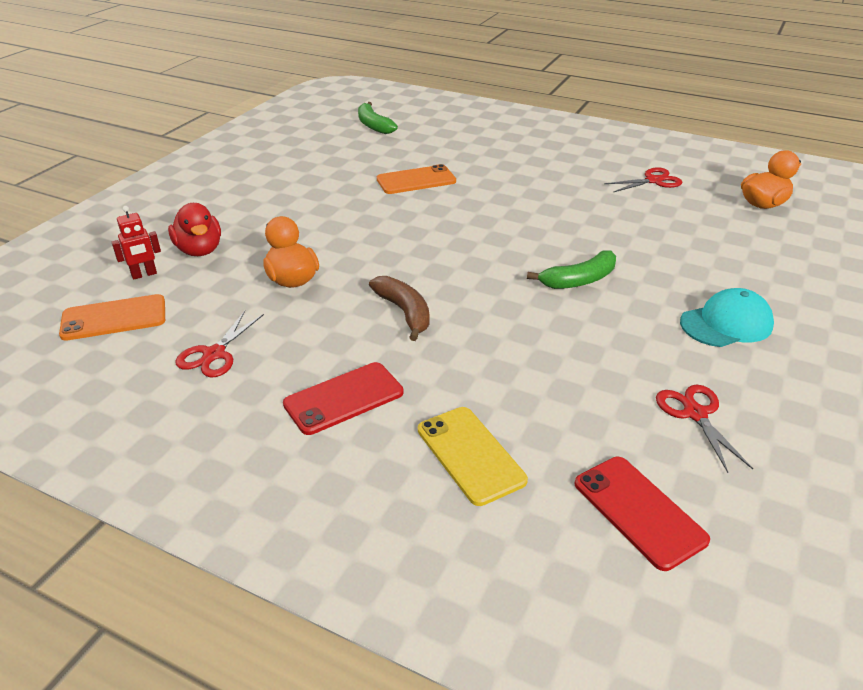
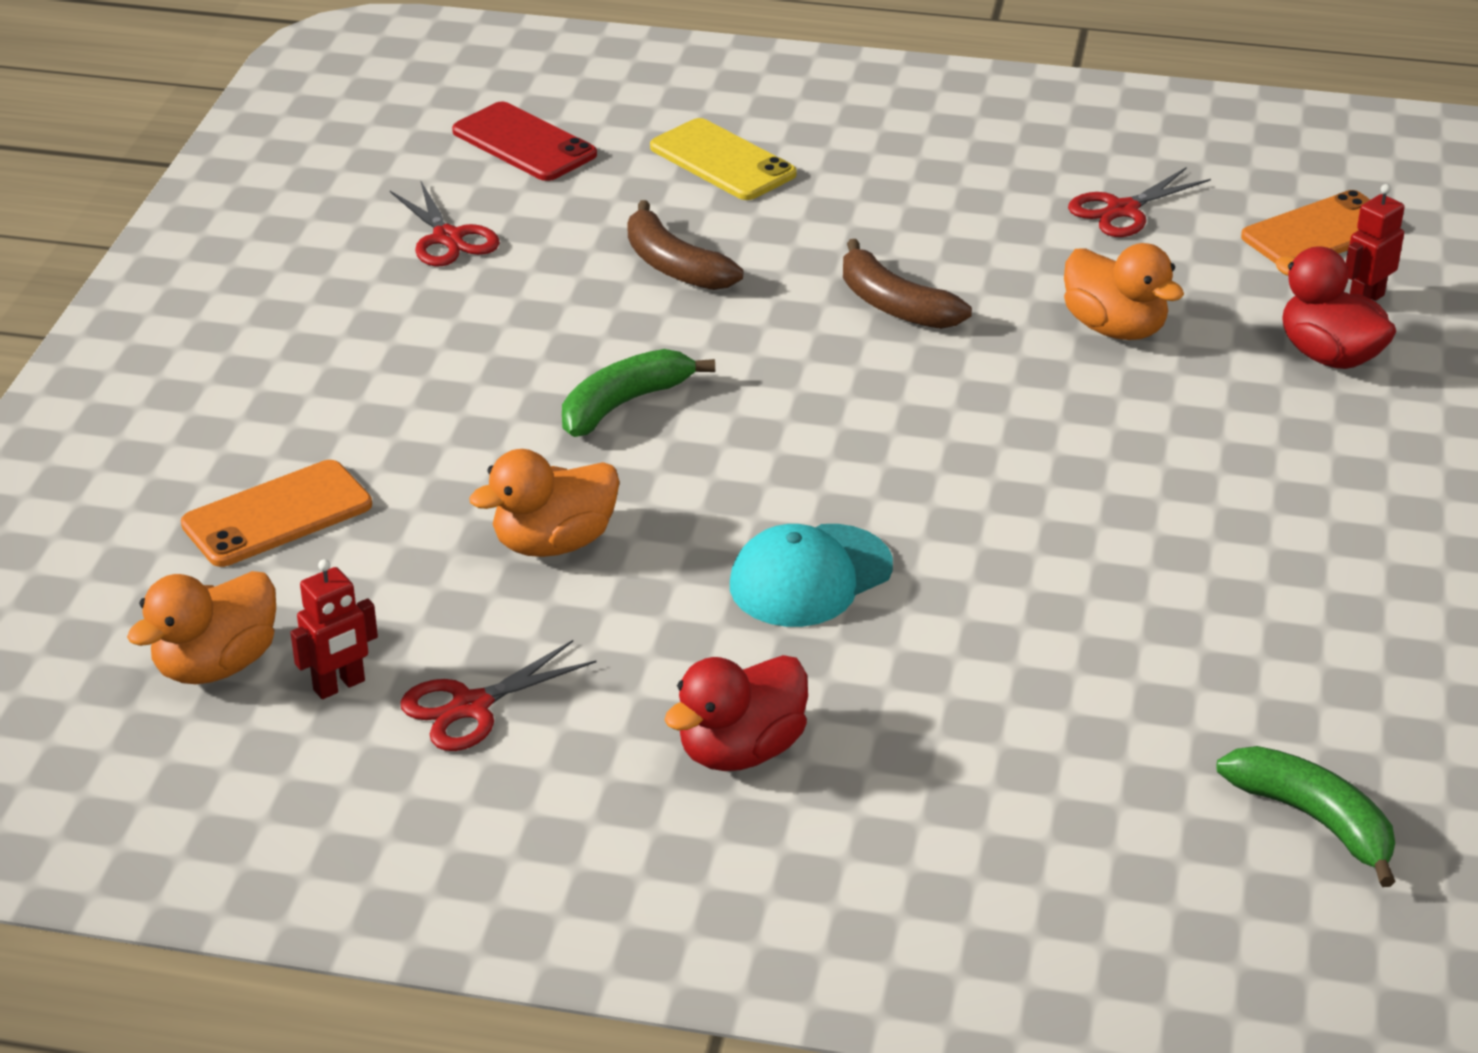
camera: 165 degrees right, 0 degrees up
red scissors [176,311,264,378] -> red scissors turned 135 degrees counterclockwise [1068,167,1211,237]
red phone [283,362,404,435] -> none
orange phone [377,164,456,194] -> orange phone moved to [181,460,372,567]
turquoise cap [680,288,774,347] -> turquoise cap moved to [730,524,893,627]
none -> red robot [290,559,378,699]
none -> orange duck [469,449,620,557]
none -> brown banana [627,200,743,290]
none -> red duck [664,655,808,771]

